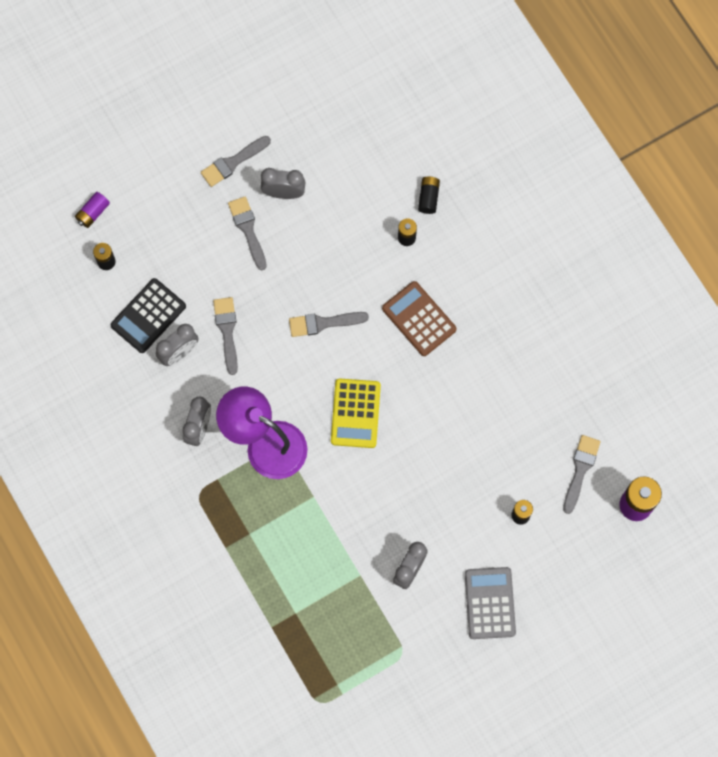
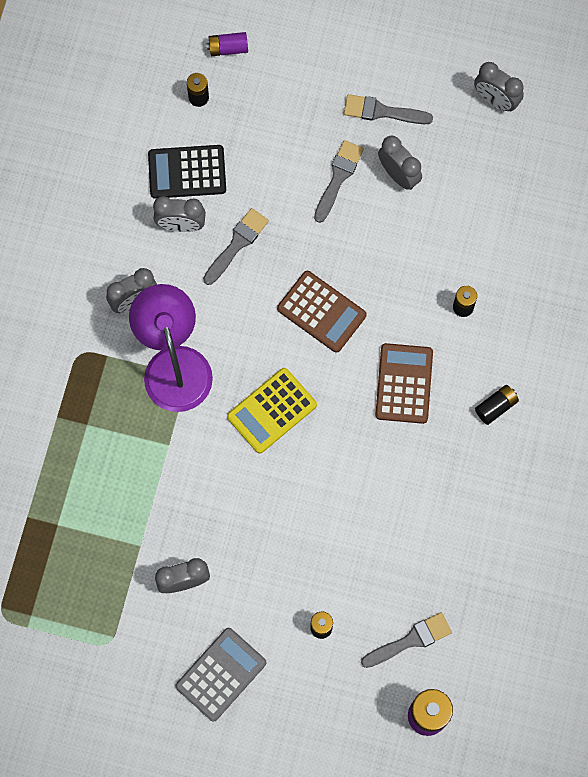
camera: 45 degrees right, 0 degrees up
grey brush [289,312,369,337] -> brown calculator [277,271,367,353]
black battery [418,176,440,214] -> black battery moved to [475,385,519,425]
none -> grey clock [474,62,524,111]

